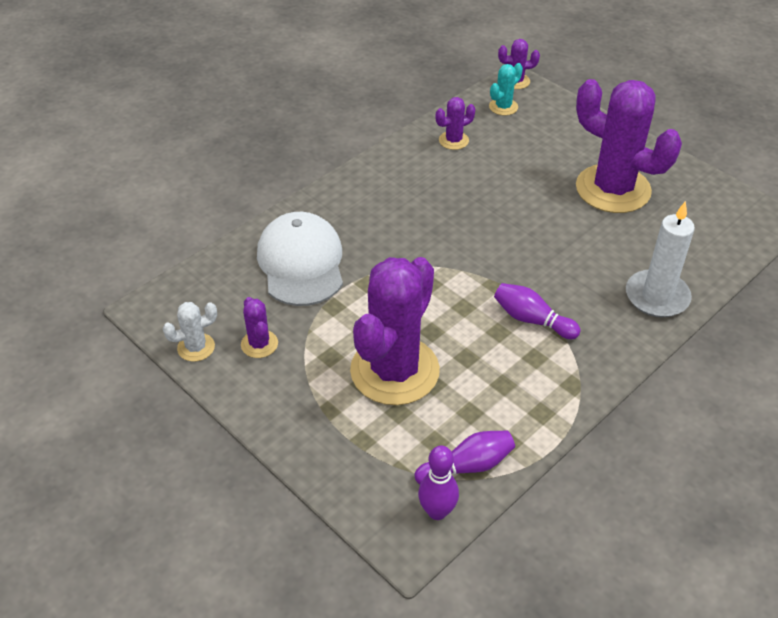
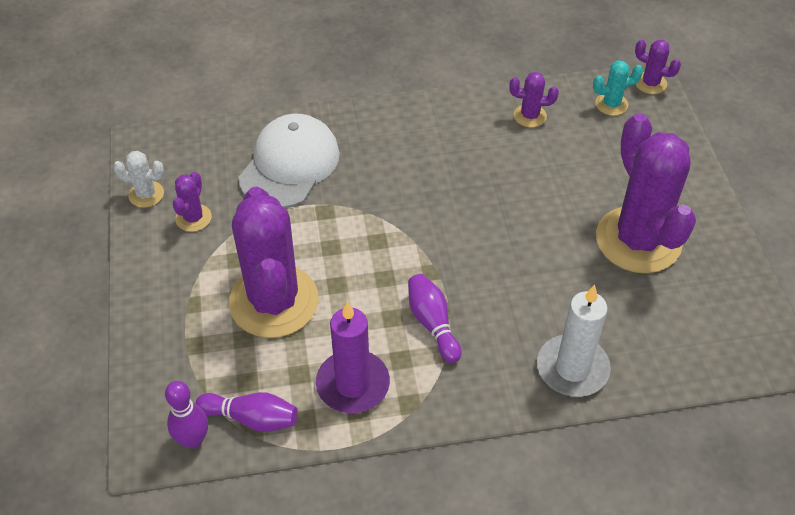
camera: 35 degrees right, 5 degrees up
purple cactus [350,257,440,405] -> purple cactus turned 75 degrees counterclockwise [229,187,319,338]
none -> purple candle [316,301,390,413]

